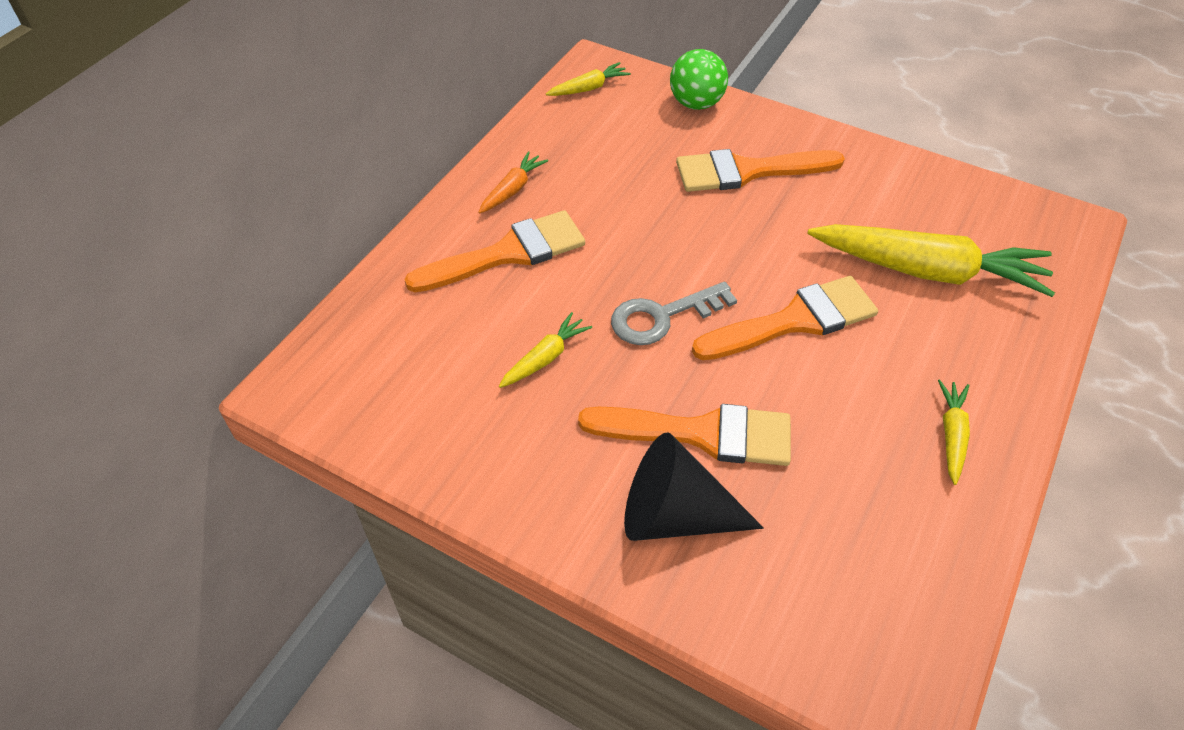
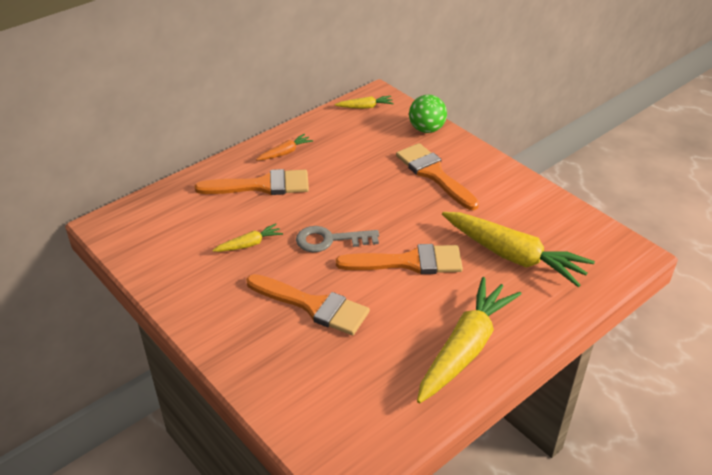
camera: 20 degrees right, 10 degrees down
black cone [624,432,764,541] -> none
orange brush [676,149,845,192] -> orange brush turned 45 degrees clockwise [396,143,479,210]
yellow carrot [938,380,970,485] -> yellow carrot [417,277,521,403], size x2.19

